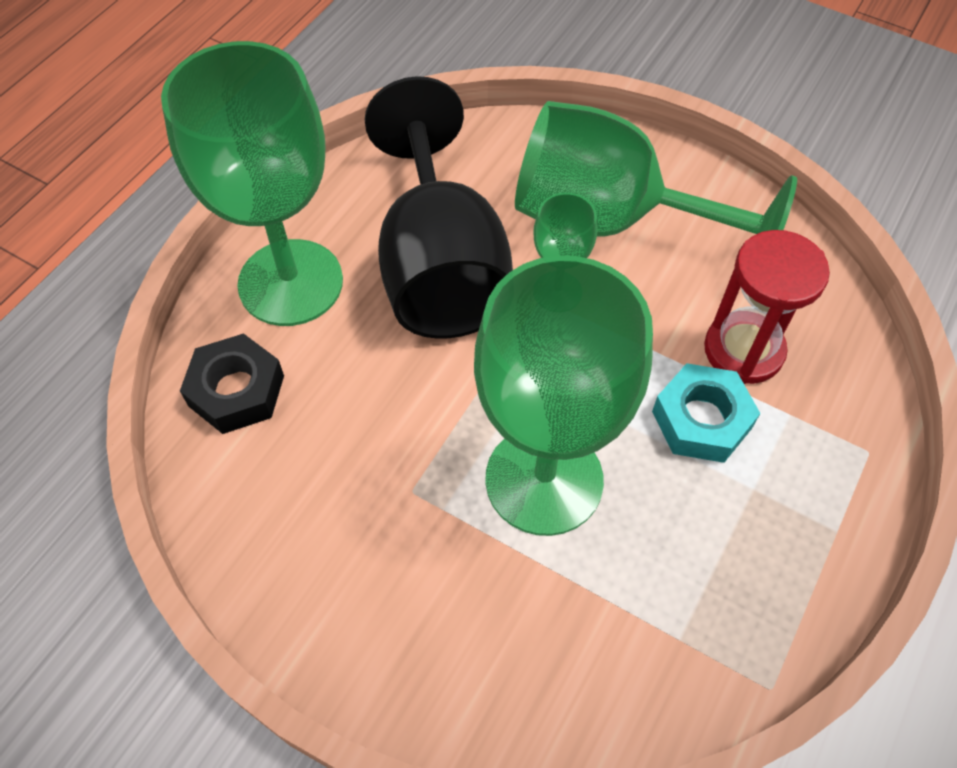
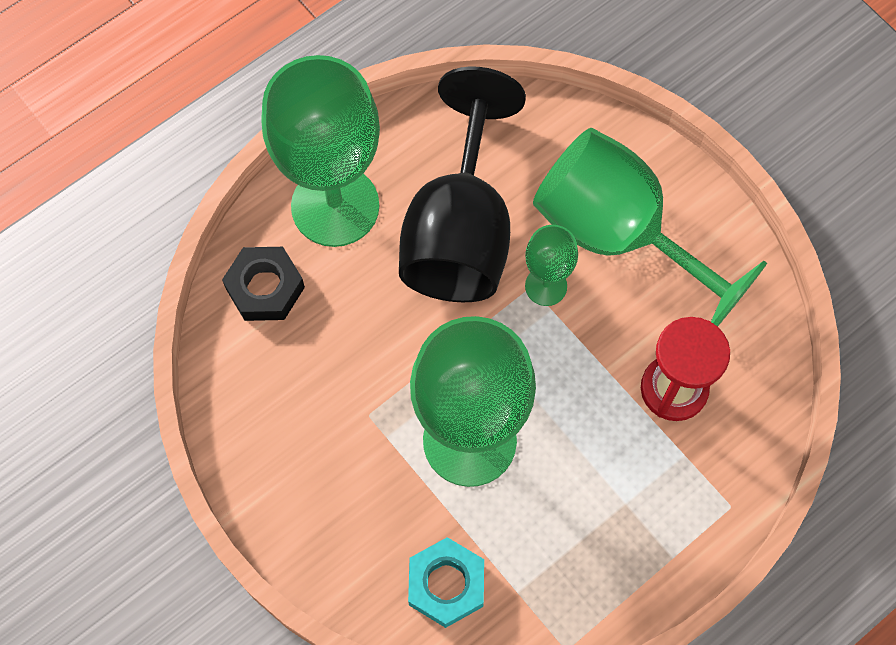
camera: 20 degrees right, 10 degrees up
turquoise nut [652,363,761,463] -> turquoise nut moved to [408,537,484,628]

